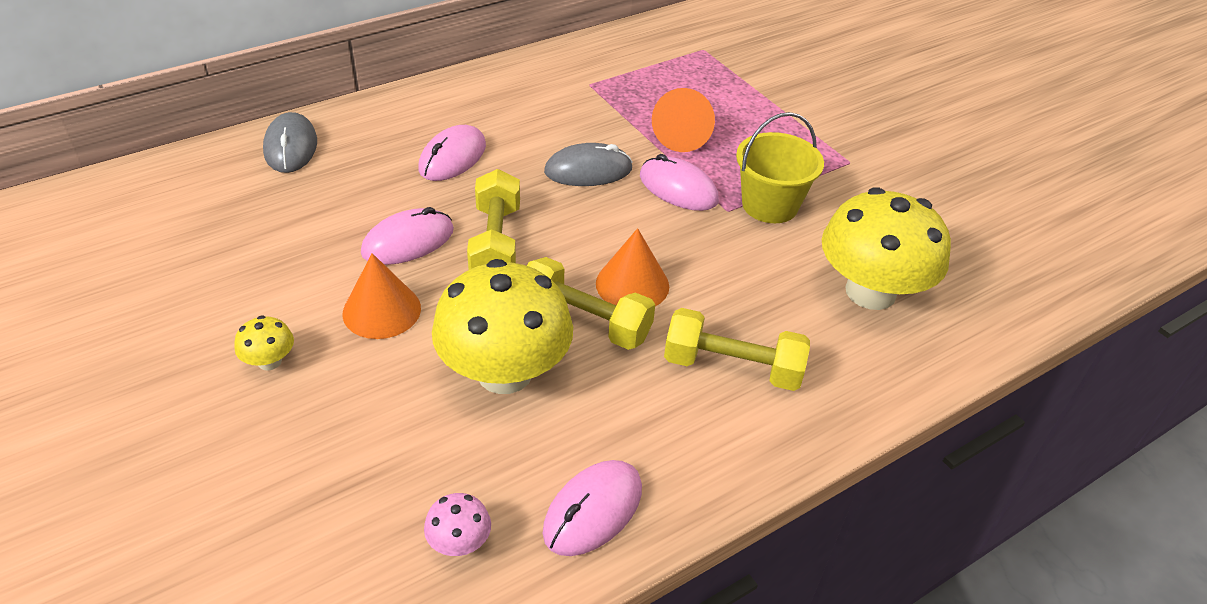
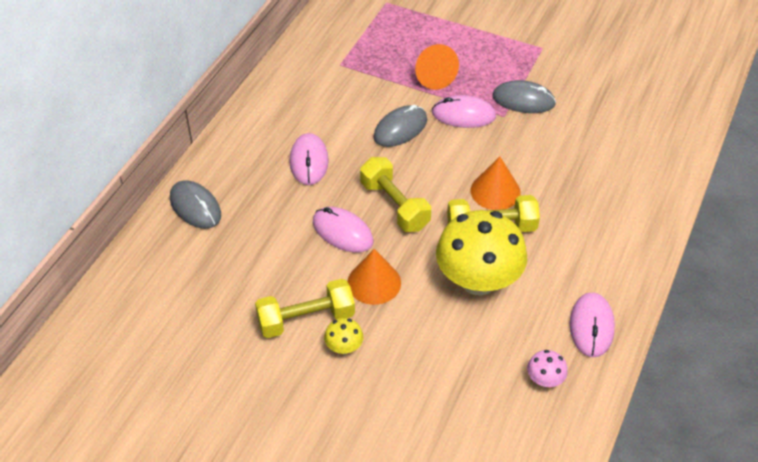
camera: 30 degrees left, 5 degrees up
pink mouse [361,207,454,265] -> pink mouse turned 75 degrees counterclockwise [313,207,374,252]
yellow dumbbell [664,308,810,391] -> yellow dumbbell moved to [255,279,355,338]
yellow bucket [736,112,824,223] -> grey mouse [492,80,556,113]
yellow mushroom [822,187,951,310] -> none

